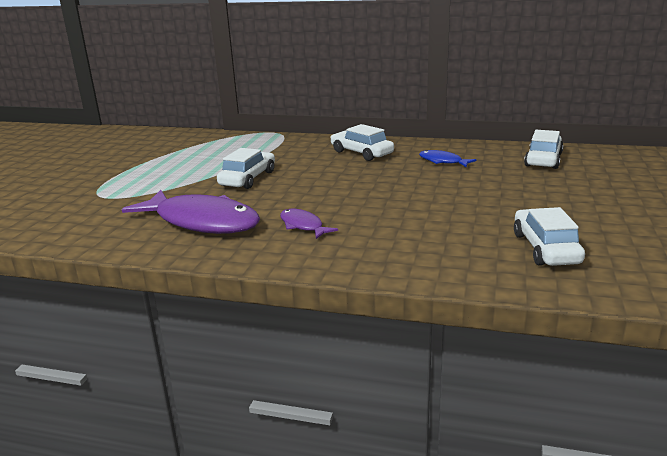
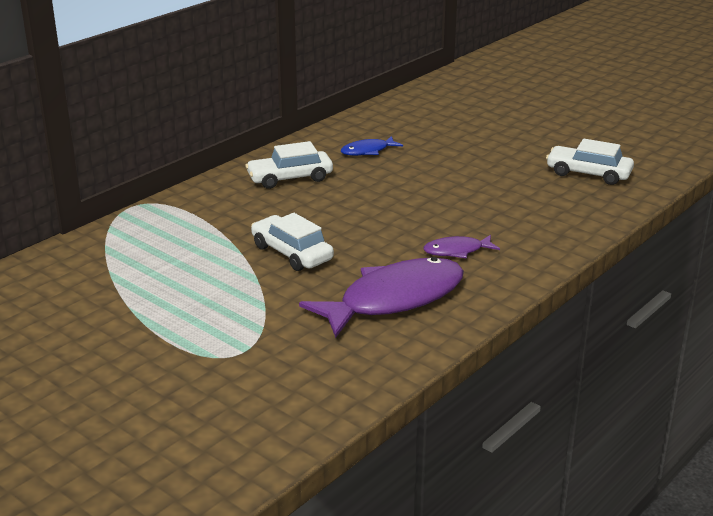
camera: 65 degrees left, 5 degrees up
white car [524,130,564,169] -> none

